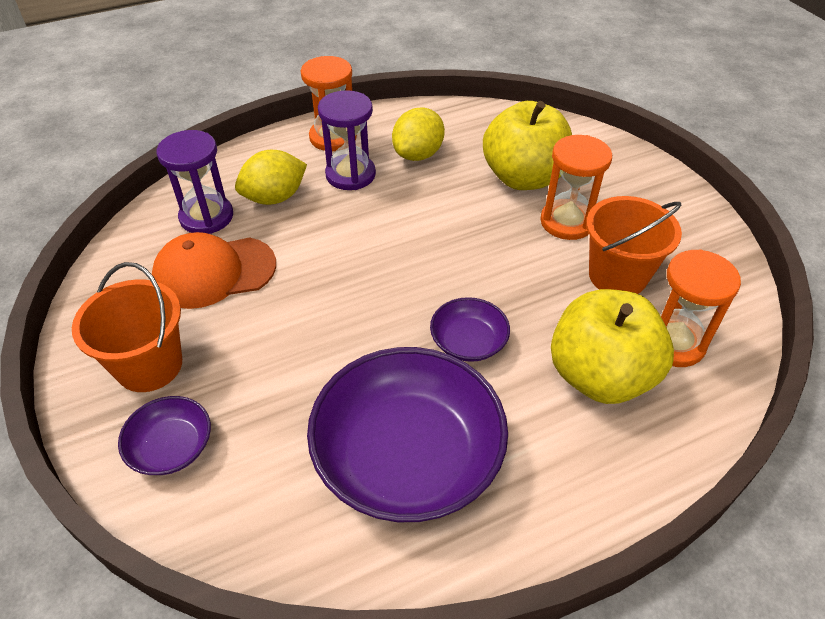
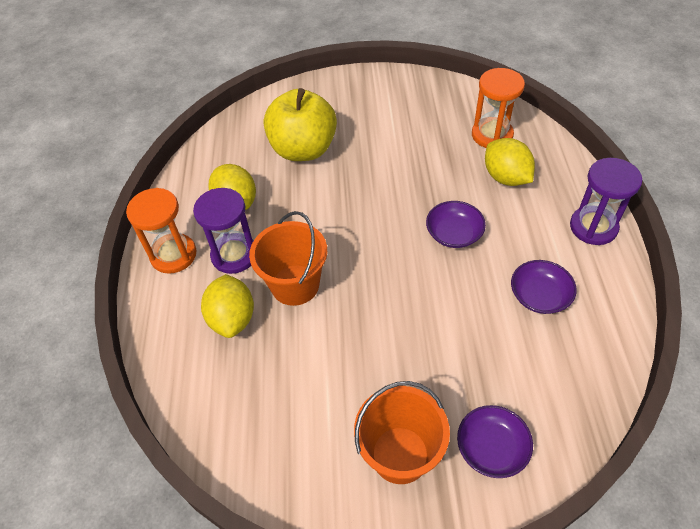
camera: 65 degrees left, 5 degrees up
orange cap [152,232,276,309] -> none
purple hourglass [157,130,233,234] -> purple hourglass moved to [570,158,642,245]
purple bowl [307,347,508,522] -> purple bowl [511,260,577,314], size x0.47
orange hourglass [540,135,612,240] -> none
yellow apple [551,289,674,404] -> yellow lemon [485,138,535,186]
orange bucket [586,196,682,294] -> orange bucket moved to [249,211,327,306]

